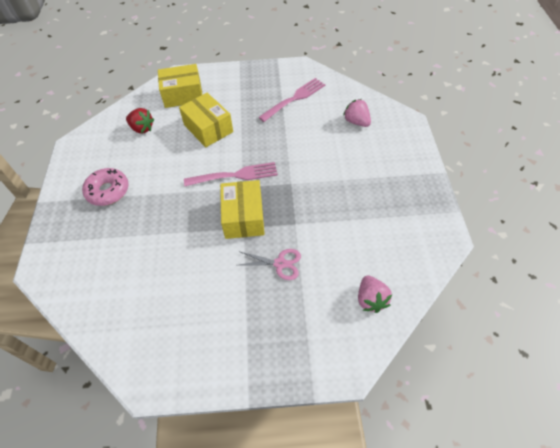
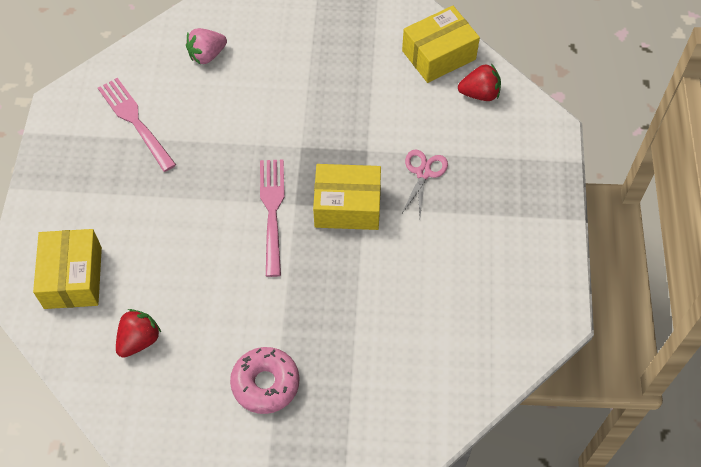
camera: 85 degrees left, 5 degrees up
yellow box [179,93,233,147] -> yellow box moved to [402,6,480,83]
pink strawberry [358,276,392,313] -> red strawberry [458,64,501,101]

